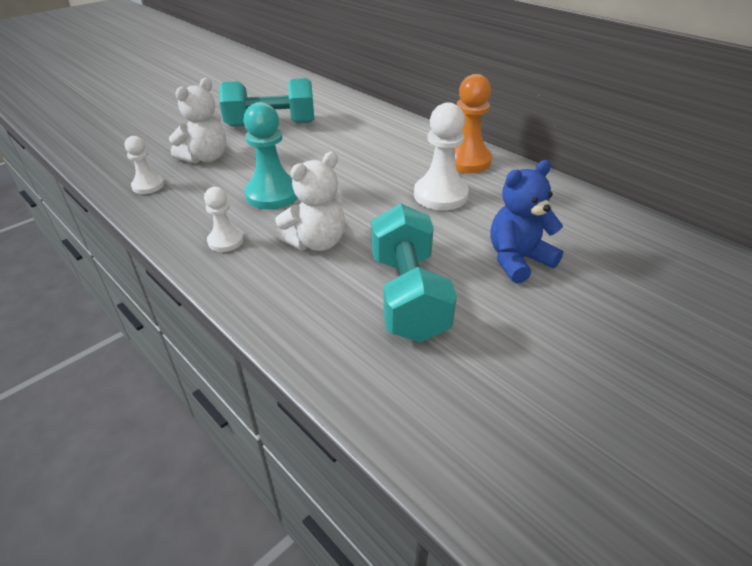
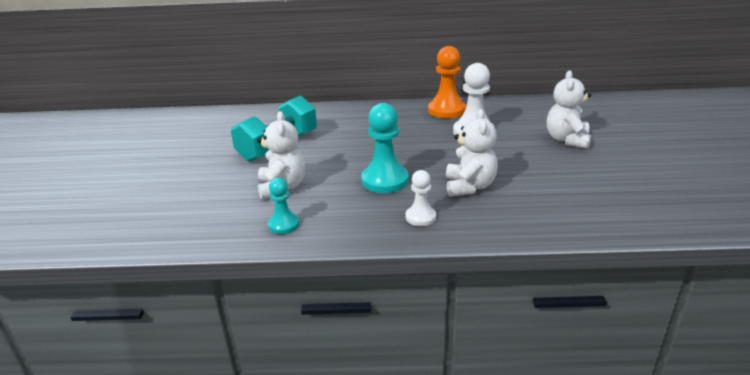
camera: 45 degrees left, 10 degrees down
white pawn [125,136,164,194] -> turquoise pawn [268,178,299,234]
turquoise dumbbell [371,204,457,343] -> none
blue teddy bear [490,160,563,283] -> white teddy bear [546,70,591,149]

